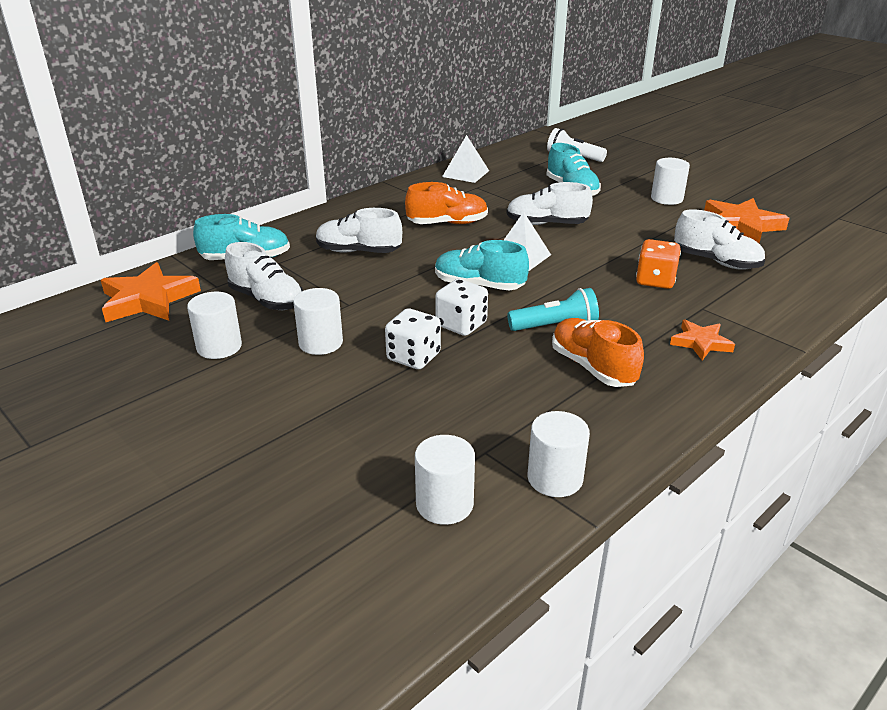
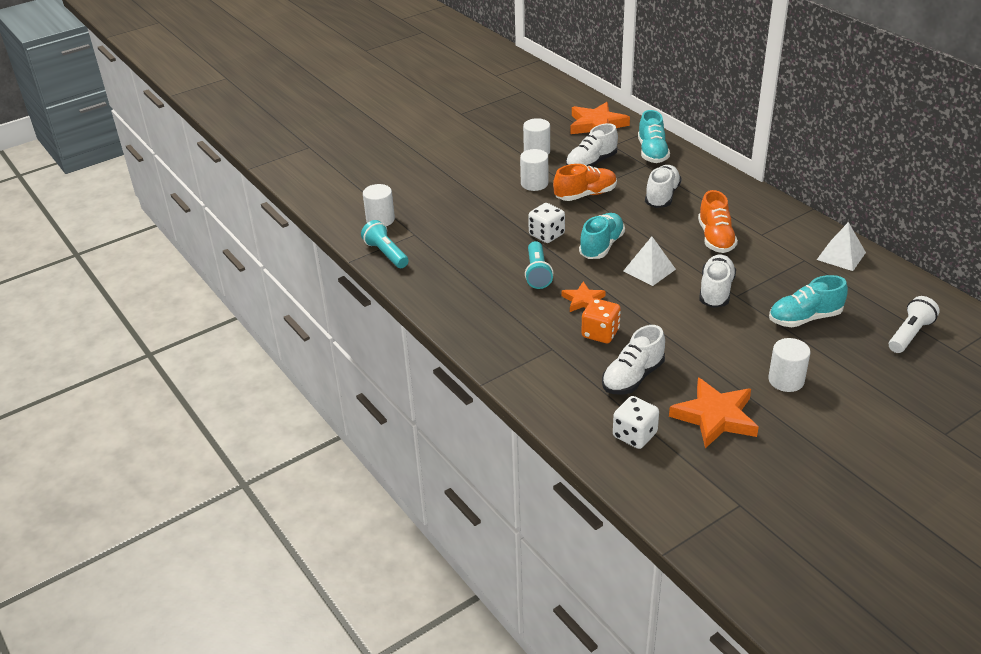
camera: 100 degrees right, 5 degrees up
white dice [385,308,441,369] -> white dice moved to [613,396,659,449]
white cylinder [527,411,590,497] -> turquoise flashlight [361,220,409,268]
orange shoe [552,318,644,387] -> orange shoe moved to [553,164,617,201]
orange star [670,320,735,360] -> orange star moved to [561,281,606,312]

